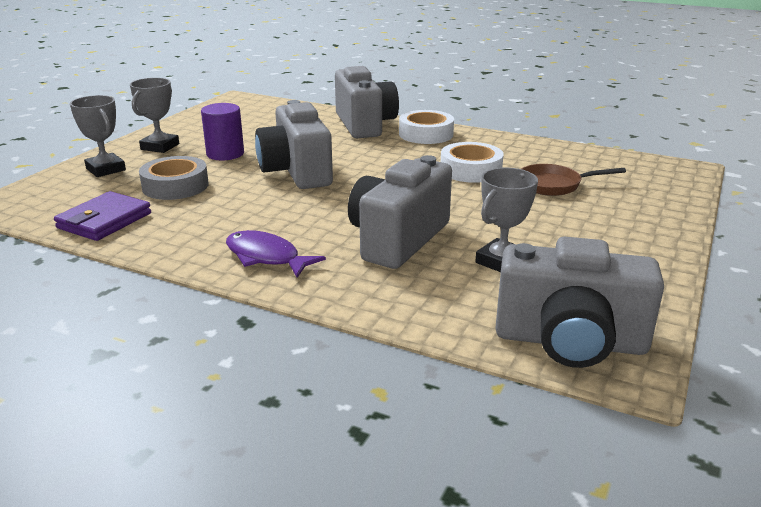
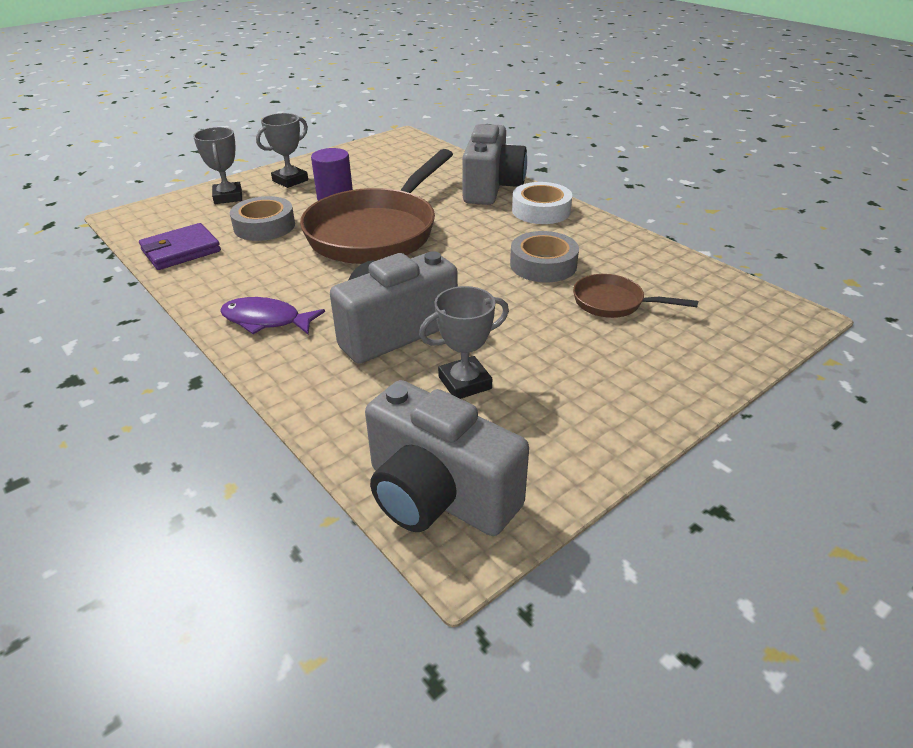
camera: 25 degrees right, 10 degrees up
purple fish [226,230,326,278] -> purple fish turned 45 degrees counterclockwise [220,297,325,334]
grey camera [255,100,333,189] -> brown pan [300,149,453,264]
white tape [441,142,504,183] -> grey tape [510,231,579,282]

